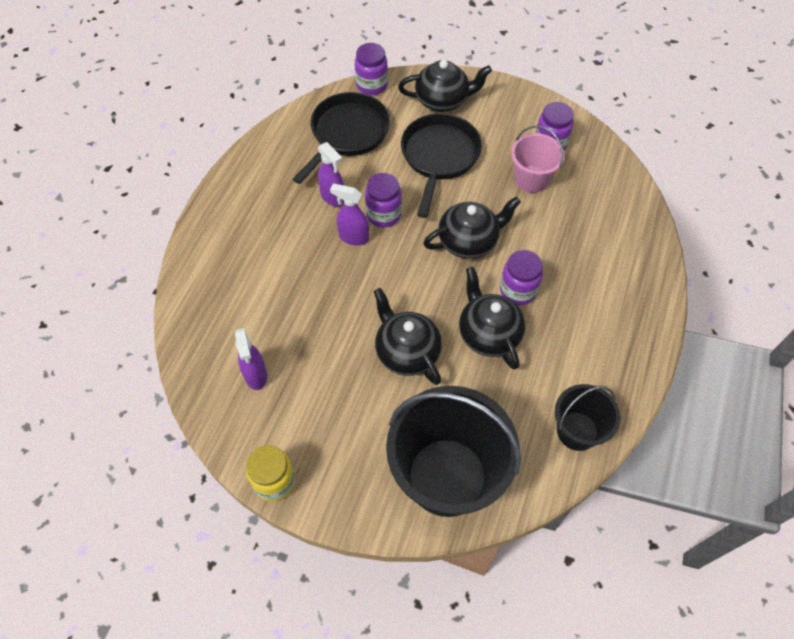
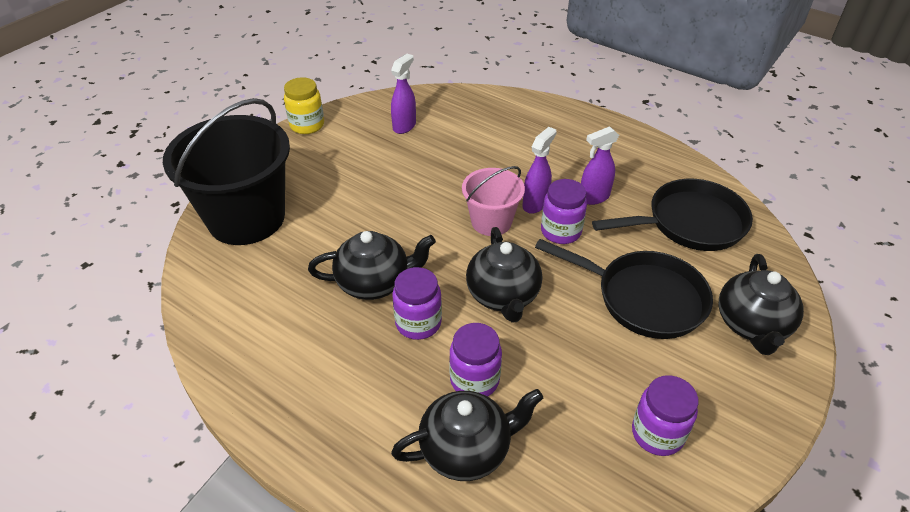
camera: 105 degrees right, 15 degrees down
purple spray bottle [235,328,267,390] -> purple spray bottle turned 120 degrees clockwise [391,54,416,134]
black pan [293,92,390,184] -> black pan turned 60 degrees counterclockwise [592,179,753,251]
purple jar [355,43,388,95] -> purple jar moved to [449,323,502,396]
black teapot [374,288,442,385] -> black teapot moved to [391,389,543,481]
pink bucket [511,125,565,193] -> pink bucket moved to [462,166,525,236]
black bucket [555,384,620,451] -> none

